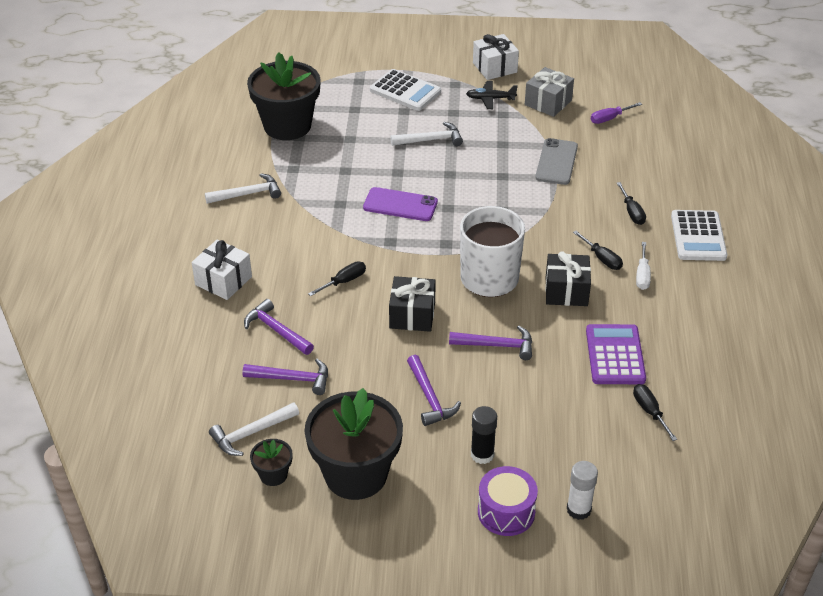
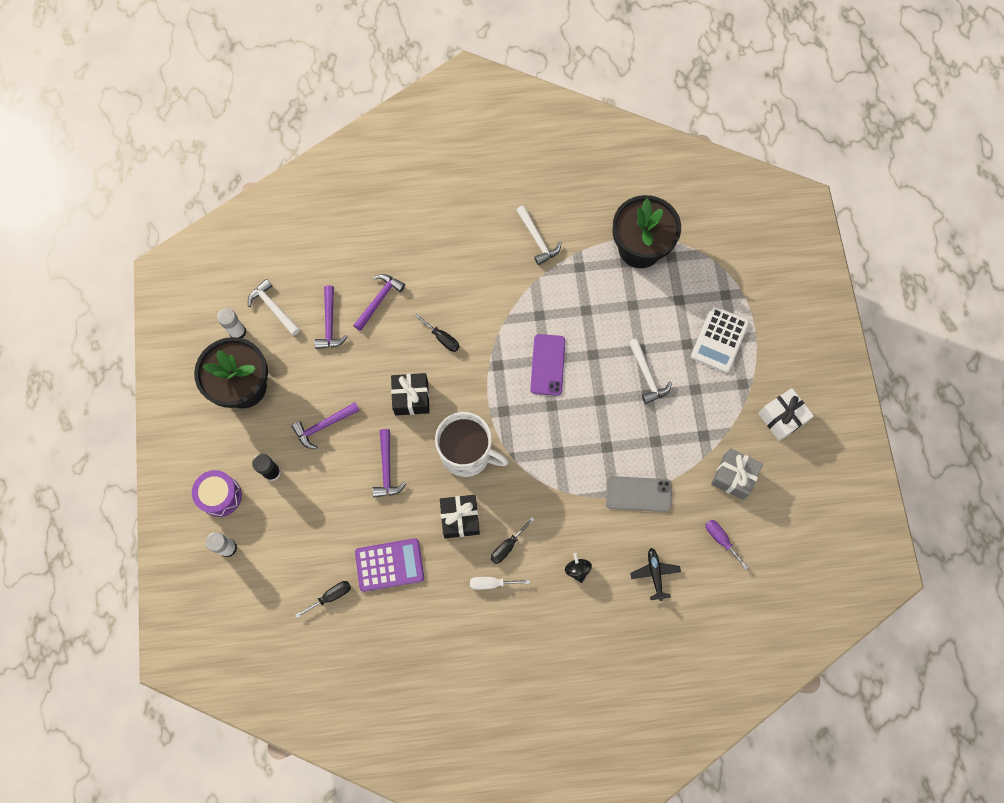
camera: 80 degrees right, 30 degrees up
white gift [191,239,252,300] -> none
black flower pot [250,439,293,486] -> white glue stick [217,308,246,338]
black plane [466,81,518,109] -> black plane moved to [630,548,681,601]
black screwdriver [617,182,646,225] -> black spinning top [565,553,592,583]
white calculator [671,210,727,261] -> none

